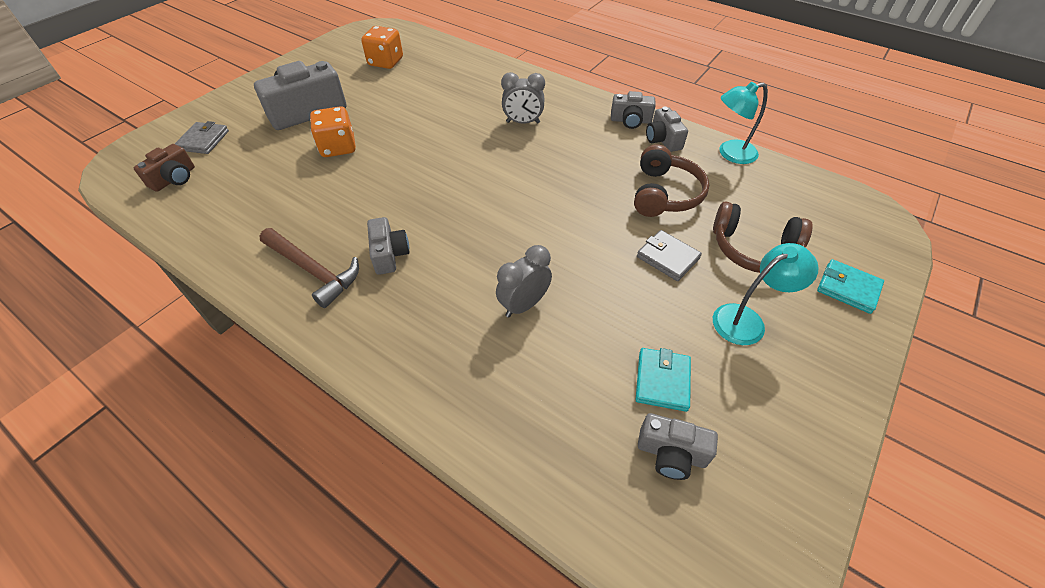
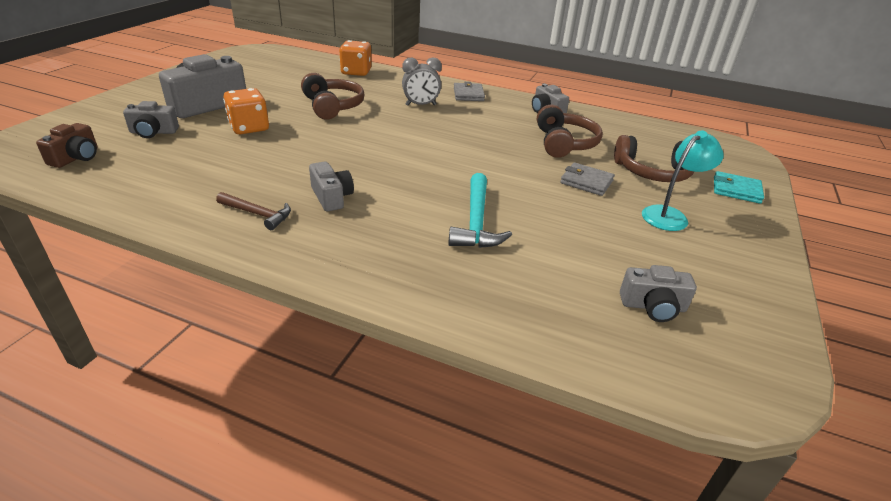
camera: 15 degrees left, 15 degrees down
grey wallet [175,121,229,154] -> grey wallet moved to [454,82,485,101]
brown hammer [259,228,359,308] -> brown hammer [216,192,291,230], size x0.65
orange dice [361,26,403,69] -> orange dice moved to [339,40,372,76]
grey clock [496,245,552,318] -> turquoise hammer [448,173,512,248]
grey camera [611,91,656,129] -> grey camera moved to [123,101,179,138]
turquoise wallet [636,348,691,412] -> none
turquoise lamp [719,82,768,164] -> none
none -> brown headphones [301,73,365,119]

